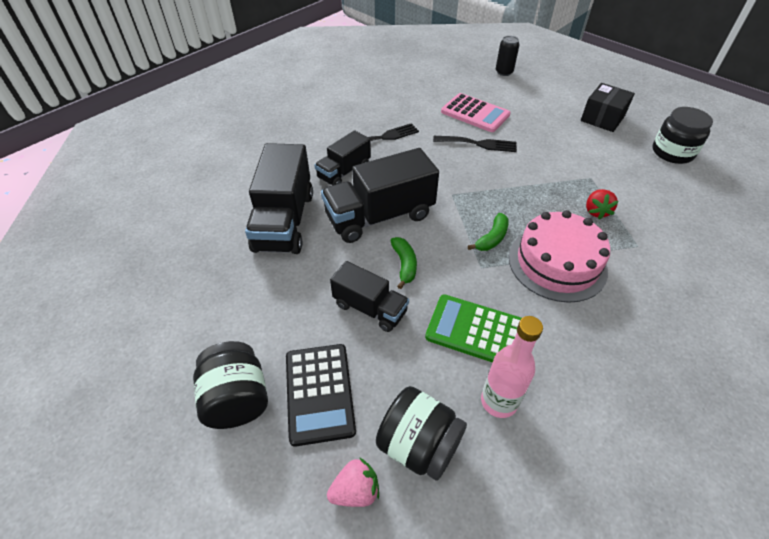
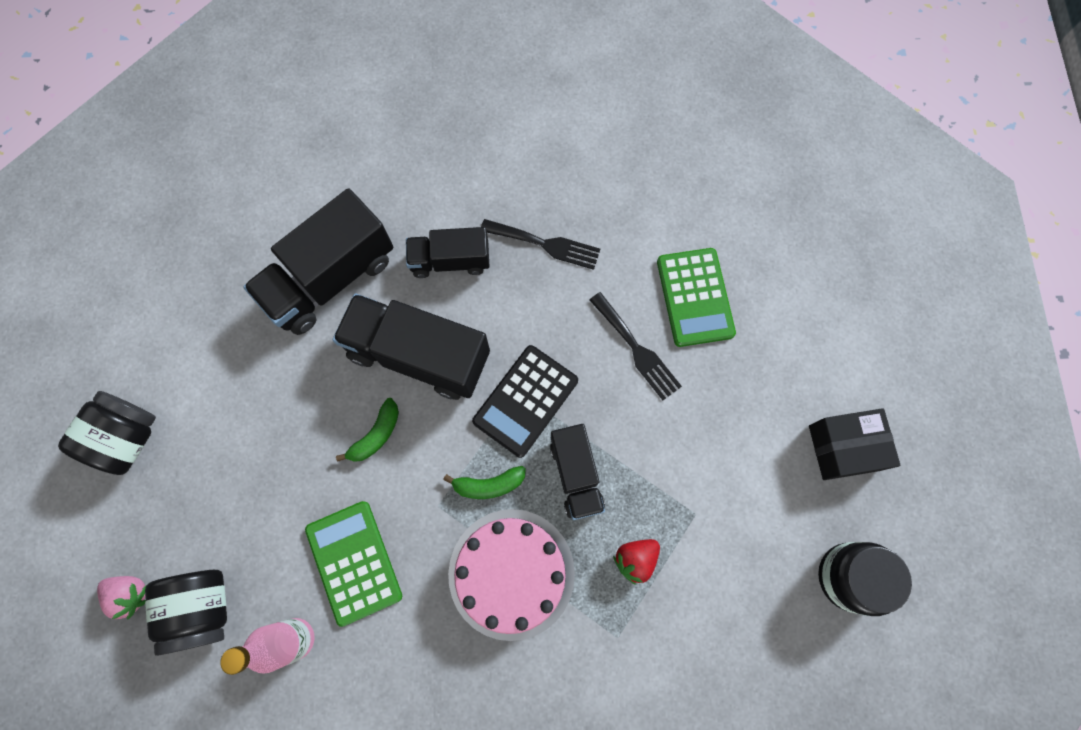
camera: 45 degrees right, 25 degrees up
black calculator [286,344,356,447] -> black calculator moved to [472,345,578,458]
black truck [330,261,409,332] -> black truck moved to [550,424,605,520]
pink calculator [441,93,511,132] -> green calculator [657,248,736,347]
black can [496,36,519,76] -> none

